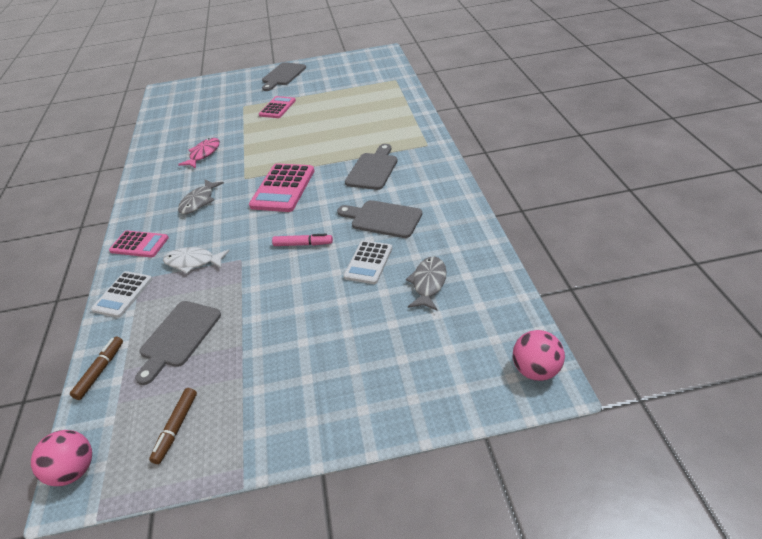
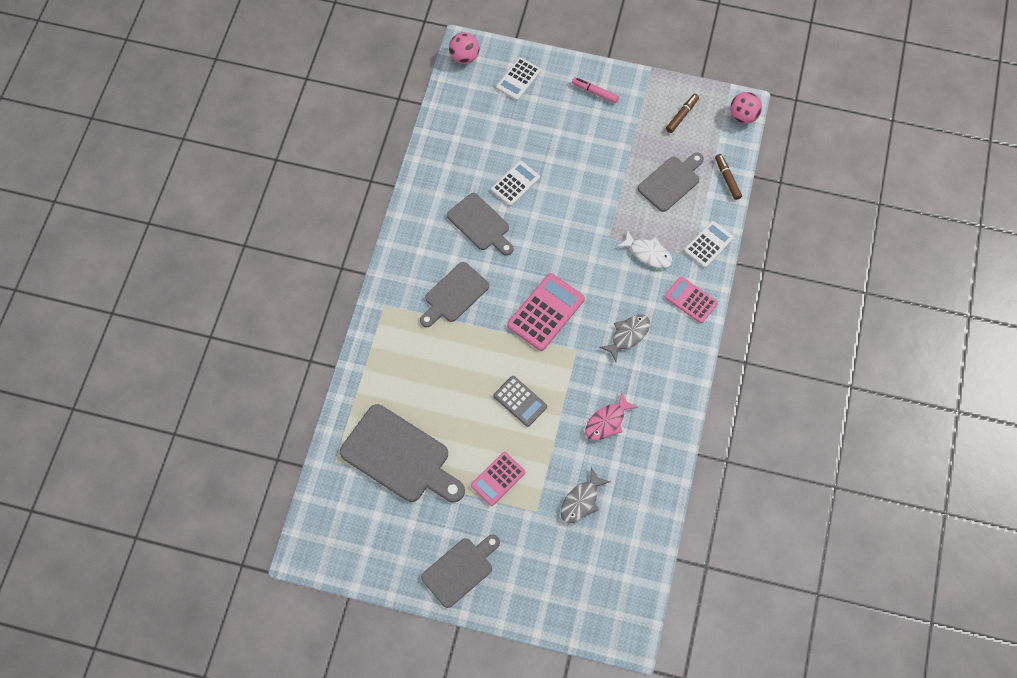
camera: 160 degrees left, 25 degrees up
brown marker [70,337,123,400] -> brown marker turned 120 degrees clockwise [715,154,742,200]
pink marker [272,234,333,246] -> pink marker moved to [572,77,619,103]
grey fish [406,257,447,311] -> grey fish moved to [561,468,610,523]
none -> grey cutting board [340,404,465,502]
none -> grey calculator [493,376,547,427]
none -> white calculator [496,57,541,101]

